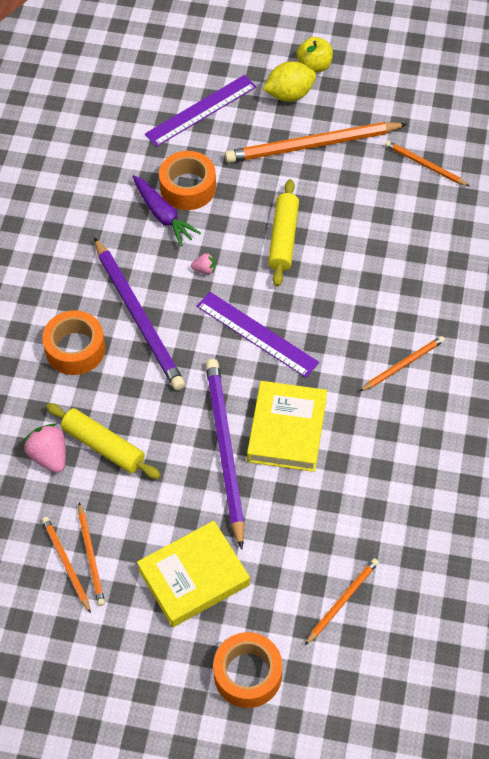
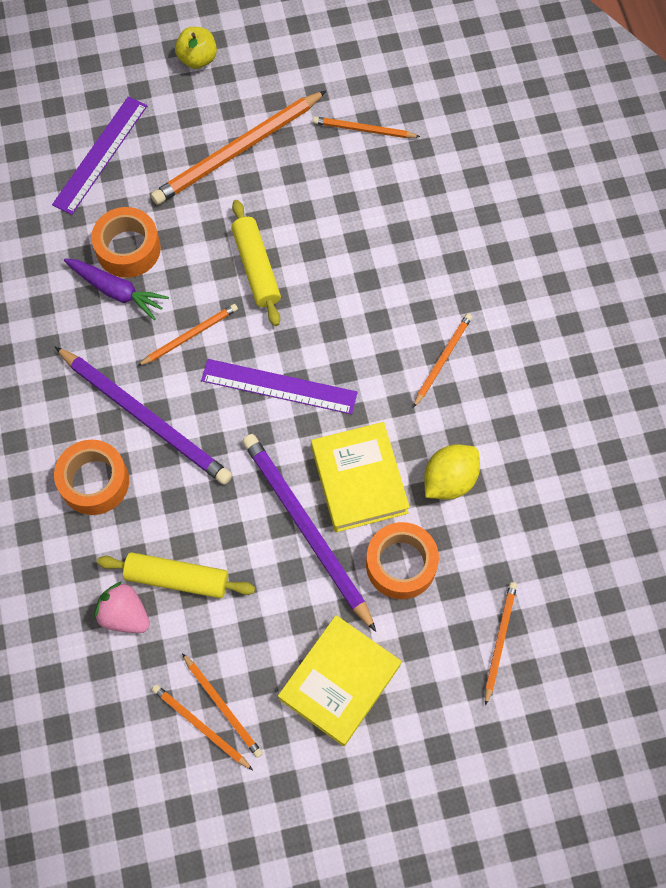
camera: 25 degrees left, 10 degrees up
pink strawberry [191,253,215,274] -> orange pencil [138,304,238,366]
orange tape [213,632,282,708] -> orange tape moved to [366,522,439,599]
yellow lemon [263,61,316,102] -> yellow lemon moved to [424,444,480,500]

